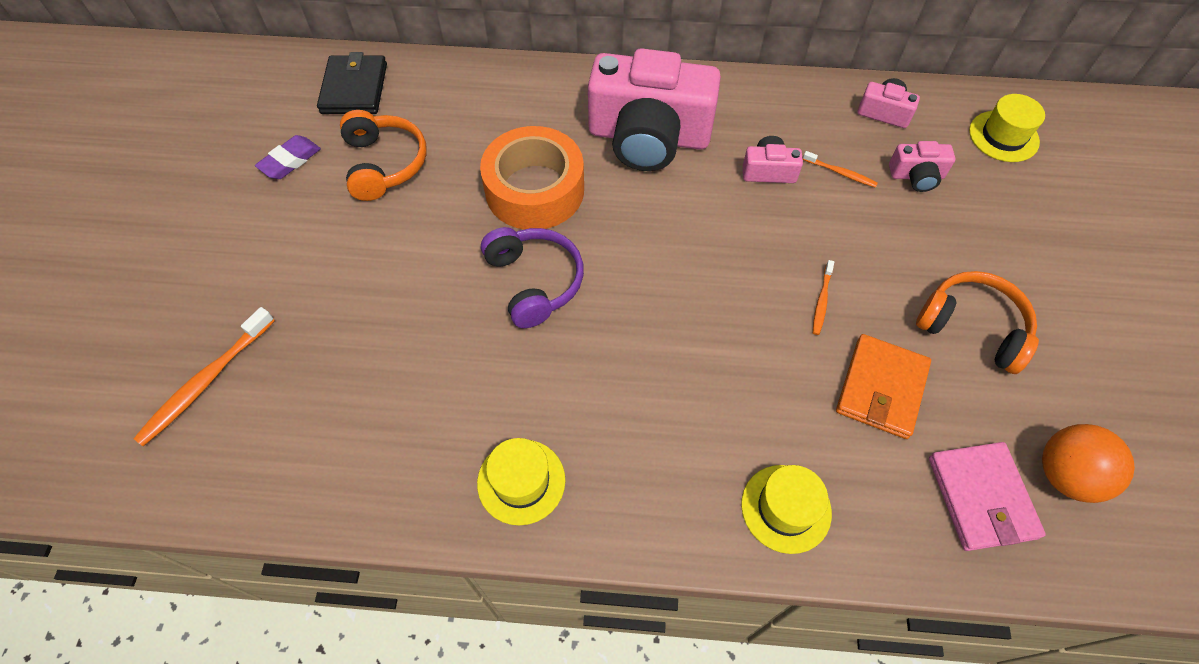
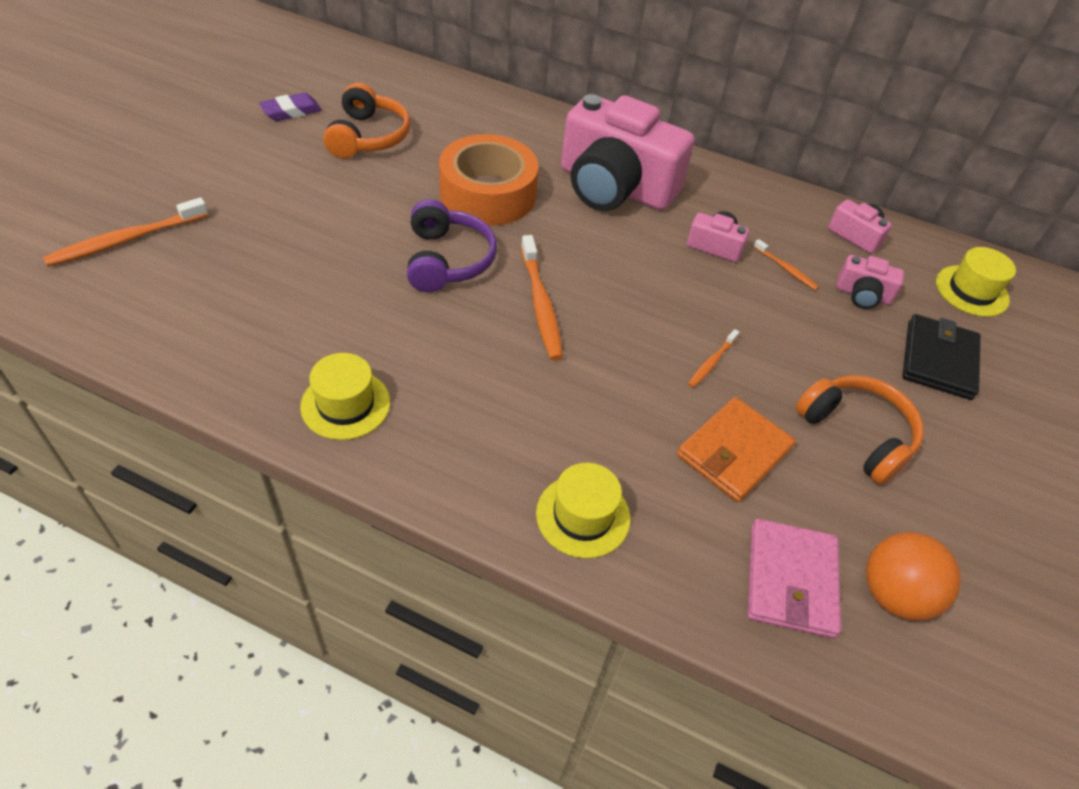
camera: 15 degrees right, 10 degrees down
black wallet [317,52,387,114] -> black wallet moved to [903,314,981,400]
none -> orange toothbrush [521,235,563,360]

